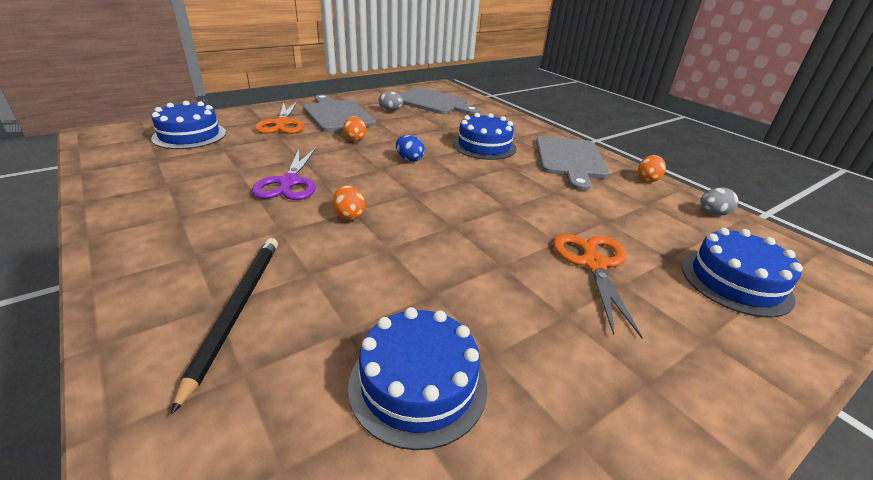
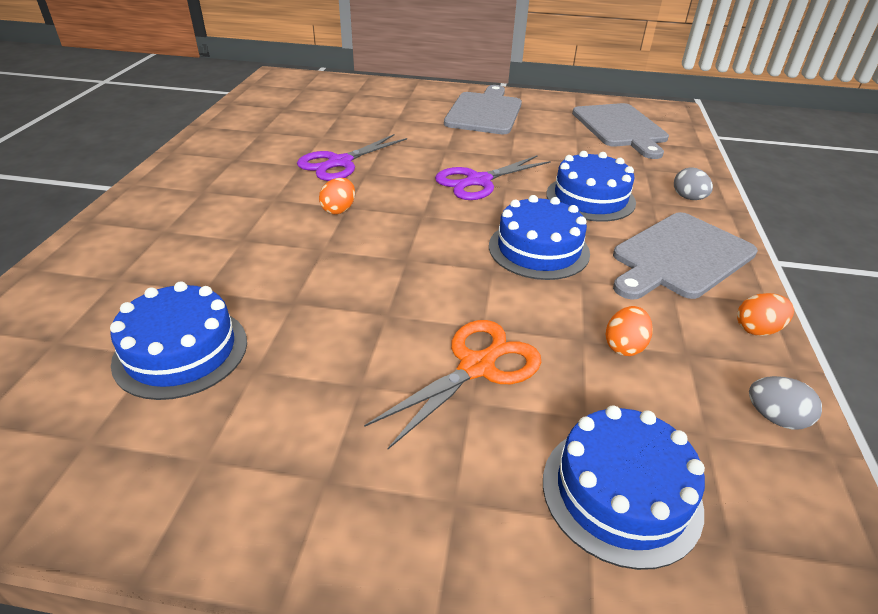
camera: 45 degrees right, 5 degrees up
blue cake [151,101,226,149] -> blue cake moved to [489,195,590,280]
black pencil [171,238,278,415] -> none
orange scissors [255,101,304,134] -> none
orange egg [343,116,367,141] -> orange egg moved to [606,306,653,356]
grey egg [379,91,404,111] -> grey egg moved to [674,167,713,200]
blue egg [396,135,424,162] -> purple scissors [435,155,551,200]

